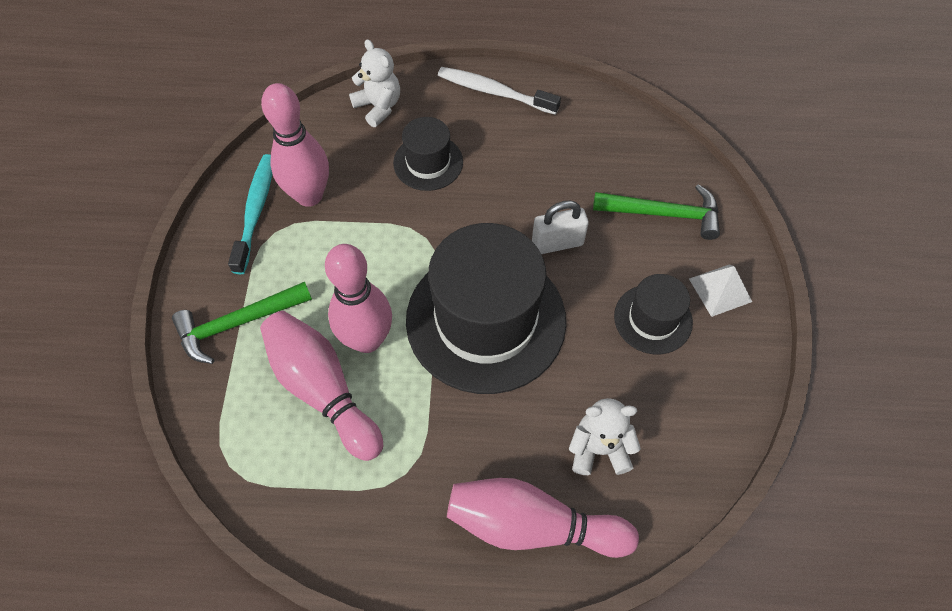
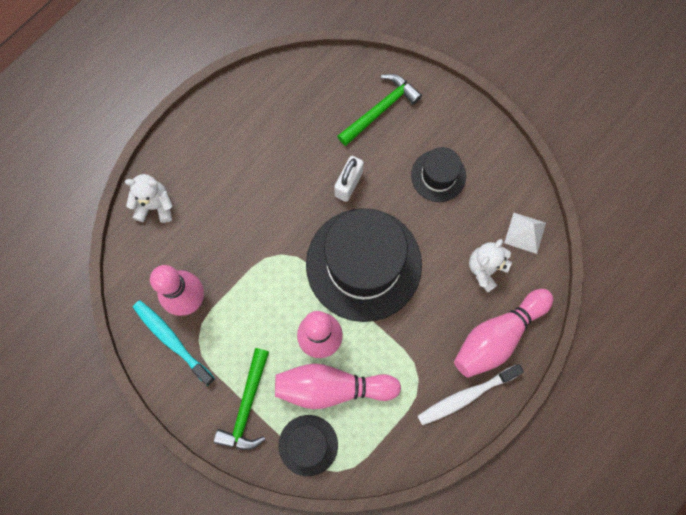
camera: 50 degrees left, 15 degrees up
black hat [393,117,463,191] -> black hat moved to [279,415,338,476]
white toothbrush [438,67,561,115] -> white toothbrush moved to [418,364,524,426]
white pyramid [689,265,752,317] -> white pyramid moved to [504,213,546,254]

